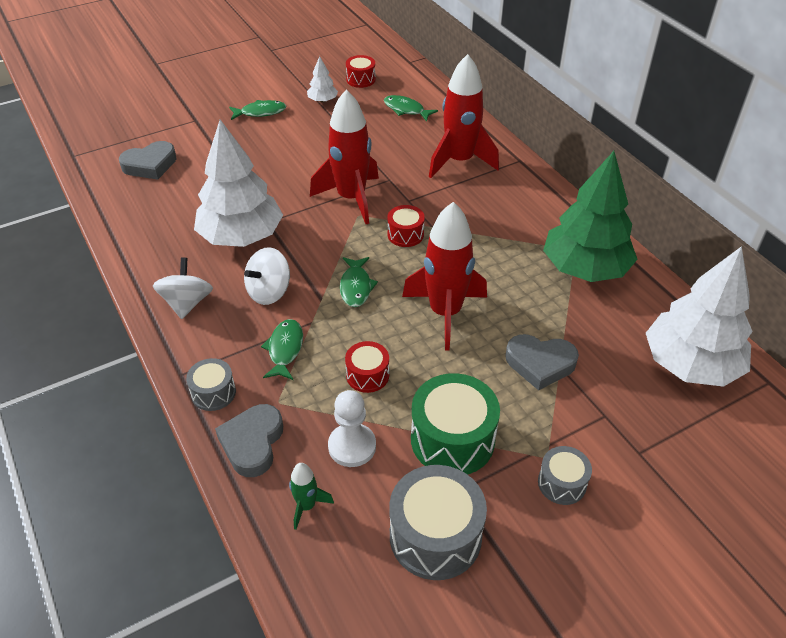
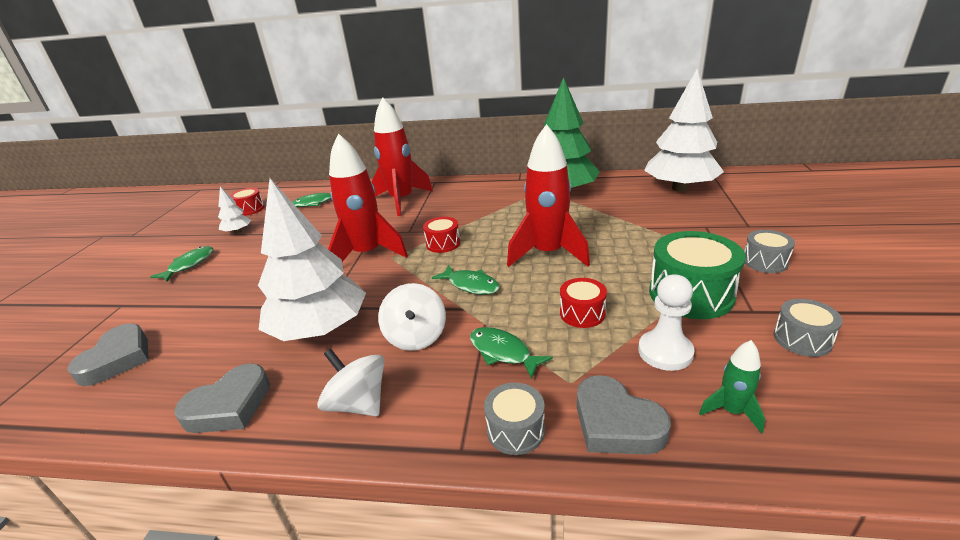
camera: 50 degrees left, 15 degrees down
grey drum [389,465,487,580] -> grey drum [774,299,843,357], size x0.55
grey heart [505,334,579,390] -> grey heart moved to [174,363,270,433]

